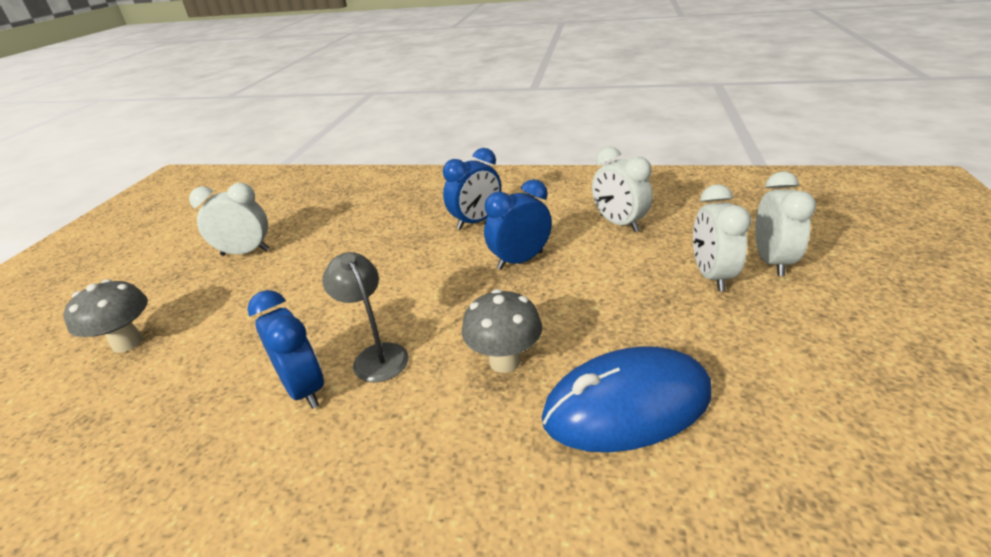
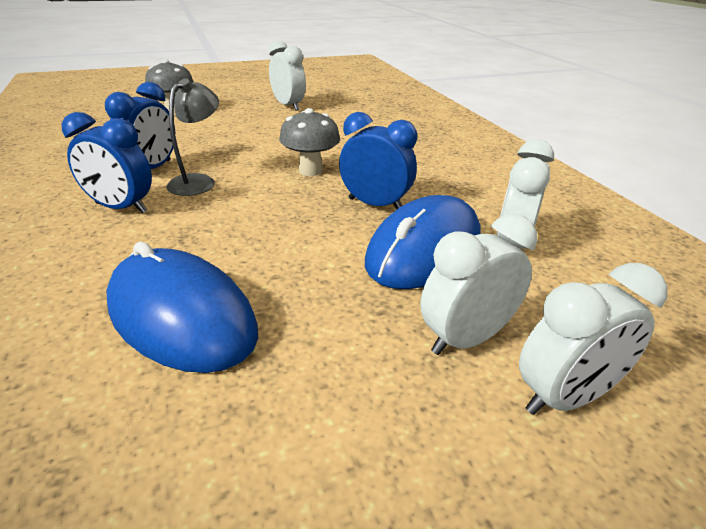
camera: 55 degrees right, 0 degrees up
blue clock [443,148,501,230] -> blue clock moved to [62,112,152,213]
grey mushroom [462,289,542,373] -> grey mushroom moved to [279,108,340,176]
none -> blue mouse [365,195,481,289]

